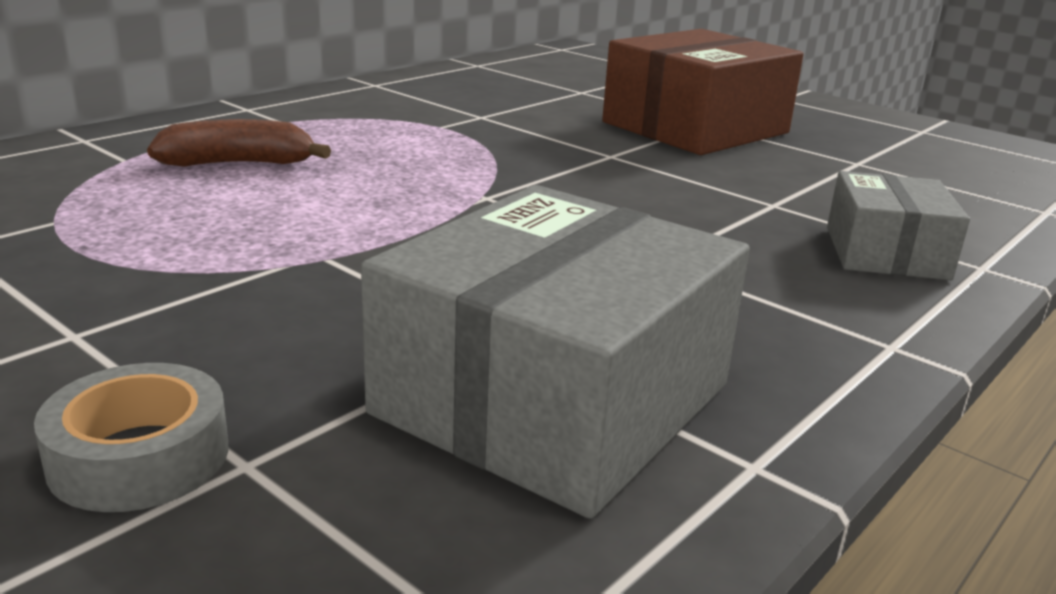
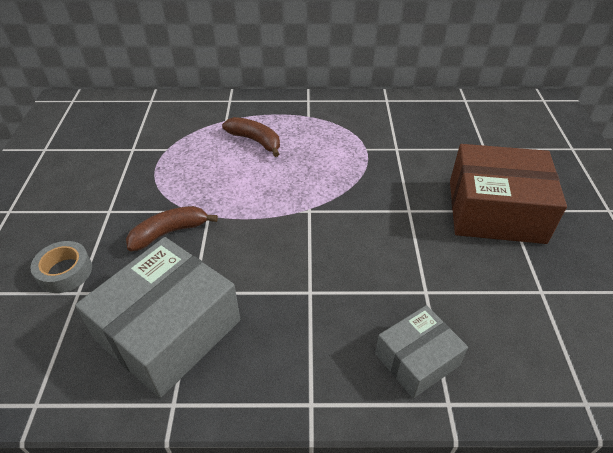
camera: 50 degrees right, 20 degrees up
grey box [361,185,750,519] -> grey box turned 45 degrees counterclockwise [75,237,240,398]
none -> brown banana [126,206,218,251]

